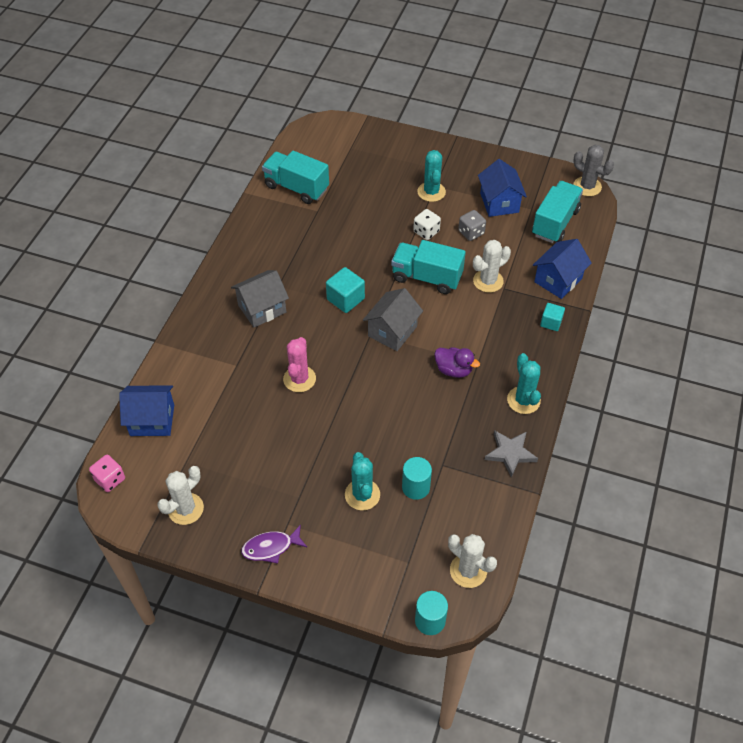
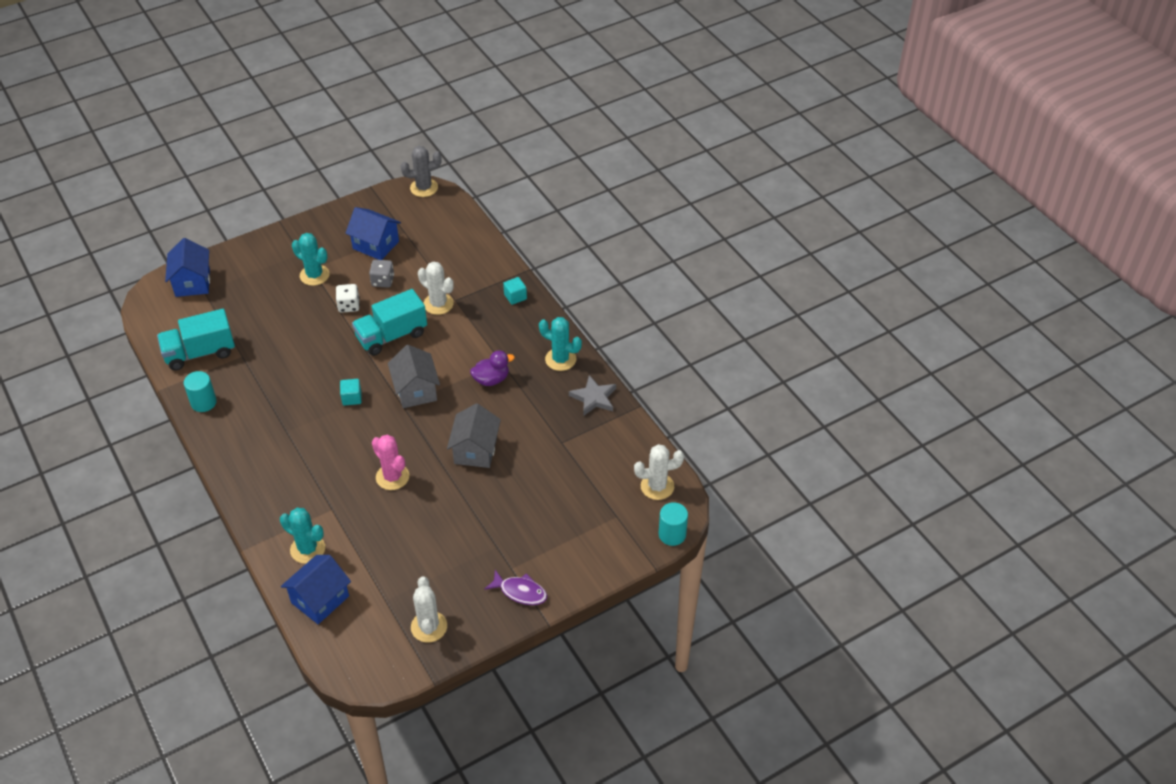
camera: 50 degrees left, 5 degrees down
pink dice [89,455,125,492] -> none
grey house [231,270,289,328] -> grey house moved to [447,403,501,468]
purple fish [241,525,307,564] -> purple fish turned 90 degrees counterclockwise [484,570,548,605]
turquoise cube [326,267,365,313] -> turquoise cube [340,379,362,406], size x0.65
turquoise cactus [345,452,380,510] -> turquoise cactus moved to [280,507,325,564]
turquoise cylinder [402,457,432,500] -> turquoise cylinder moved to [184,371,217,412]
white cactus [473,240,511,293] -> white cactus turned 60 degrees counterclockwise [418,261,454,315]
turquoise truck [532,181,583,243] -> none
blue house [533,239,592,299] -> blue house moved to [165,238,210,297]

